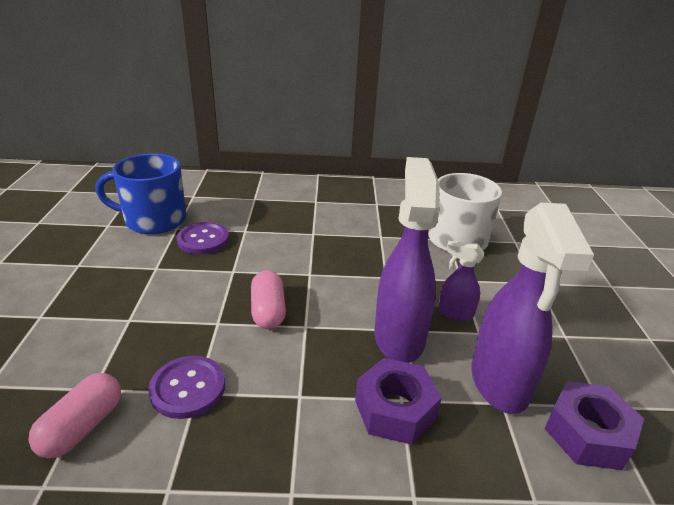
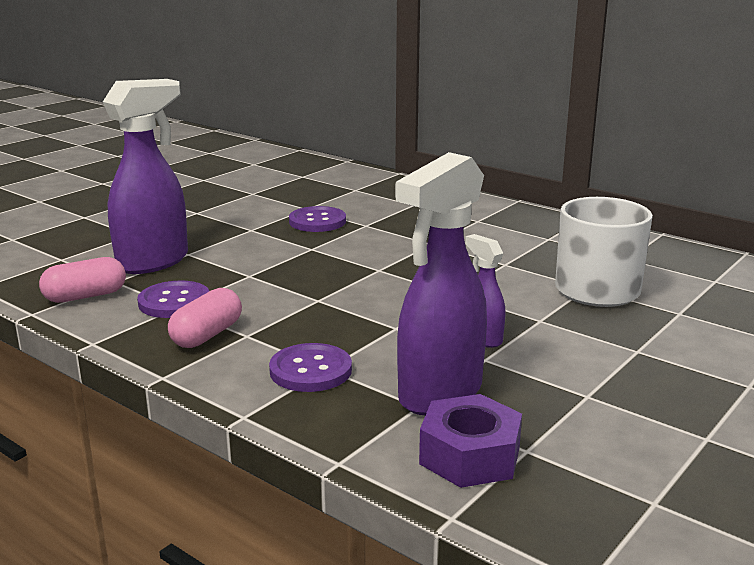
camera: 40 degrees right, 10 degrees down
blue mug [96,153,187,234] -> none
pink capsule [251,270,286,329] -> pink capsule moved to [168,288,242,348]
purple nut [355,358,442,445] -> purple button [269,343,352,392]
purple spray bottle [374,157,440,363] -> purple spray bottle moved to [103,79,188,274]

